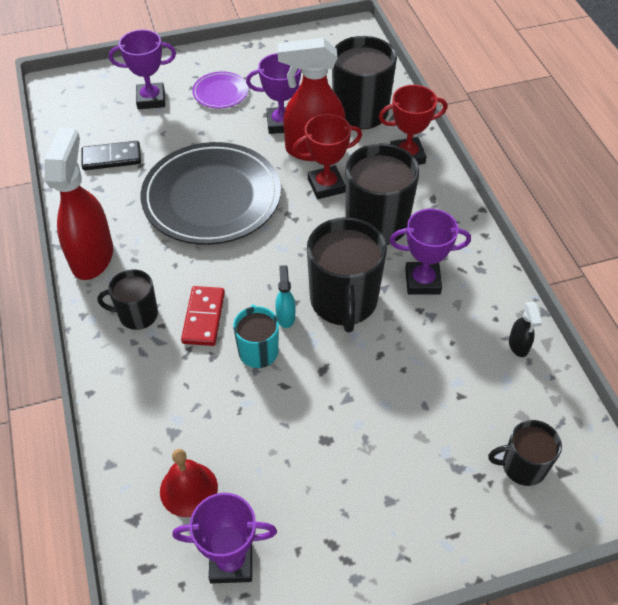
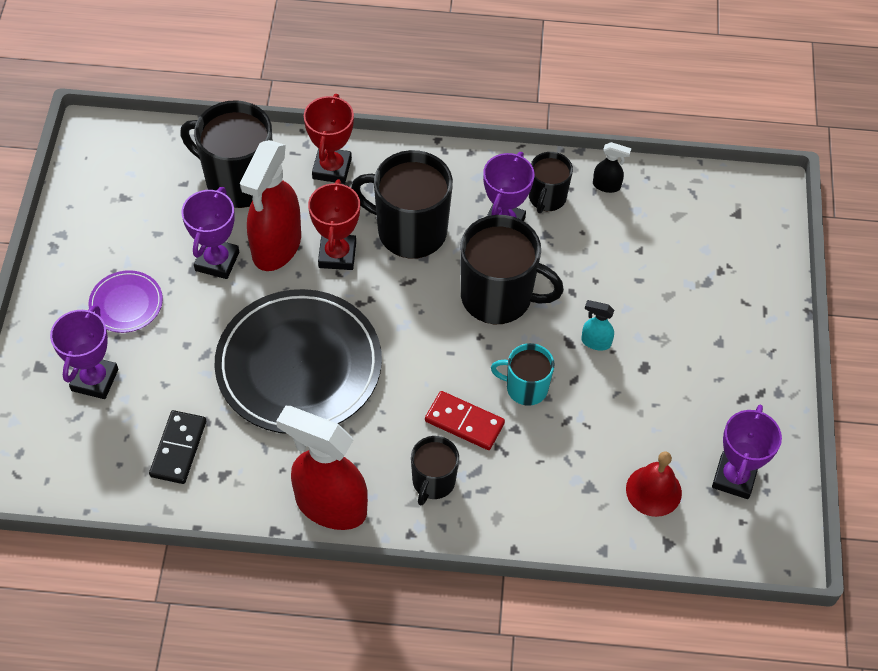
camera: 70 degrees left, 5 degrees up
turquoise spray bottle [275,265,295,328] -> turquoise spray bottle moved to [581,300,614,351]
black mug [488,420,562,486] -> black mug moved to [529,152,573,213]

